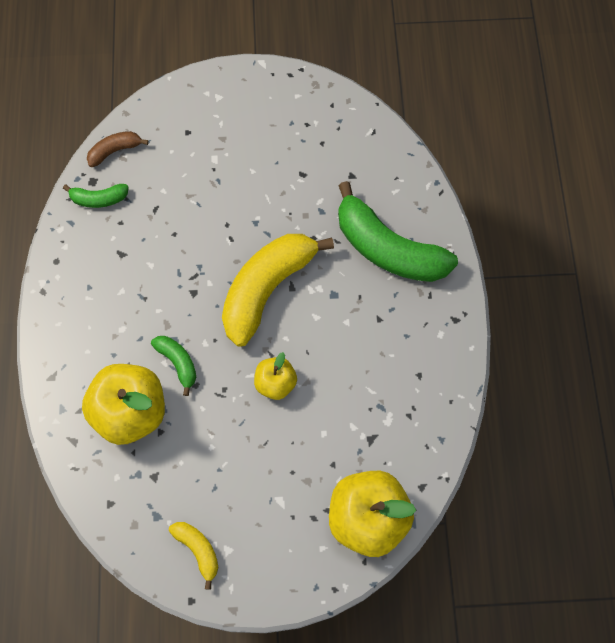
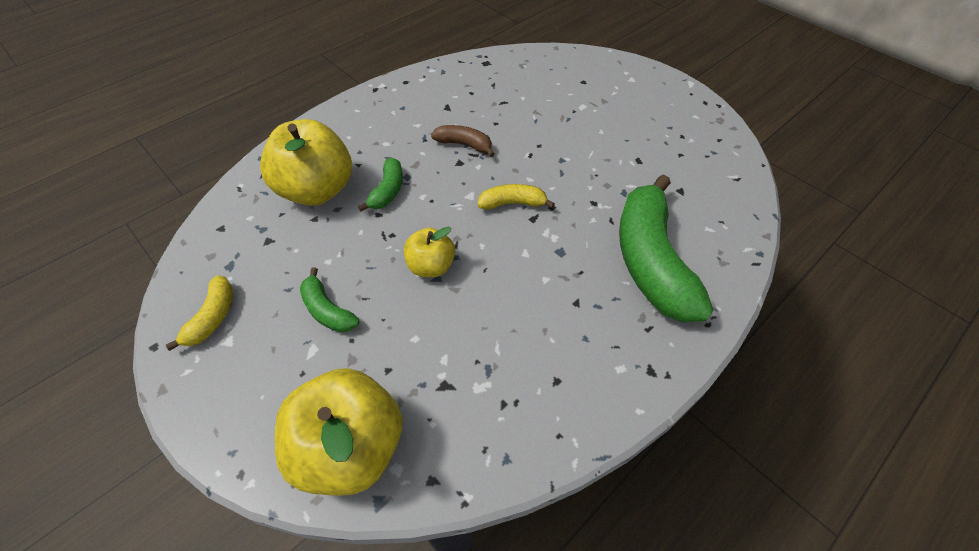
camera: 50 degrees right, 15 degrees down
green banana [63,184,129,208] -> green banana moved to [300,267,360,333]
brown banana [87,131,149,167] -> brown banana moved to [431,125,495,157]
yellow banana [222,234,334,347] -> yellow banana [478,184,555,210], size x0.46

